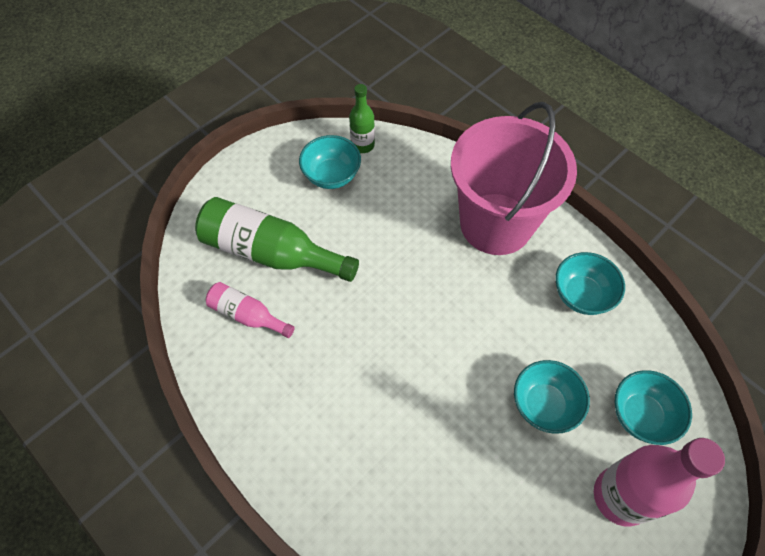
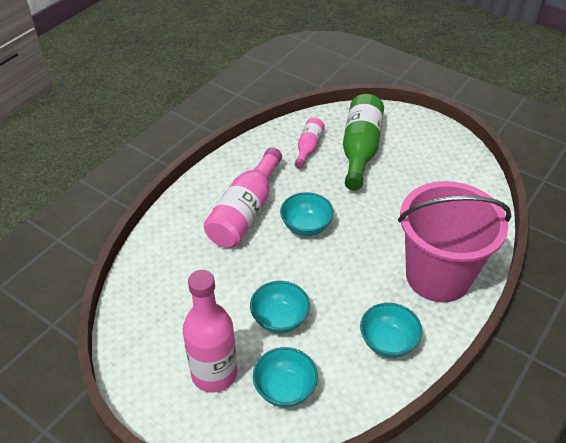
camera: 80 degrees right, 15 degrees down
turquoise bowl [299,135,361,189] -> turquoise bowl moved to [280,192,334,236]
green bottle [349,84,375,153] -> none
none -> pink bottle [204,147,282,248]

